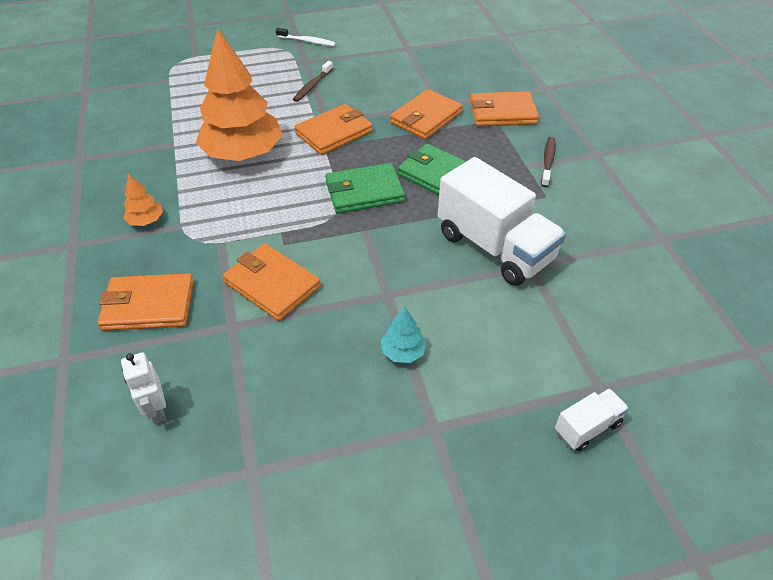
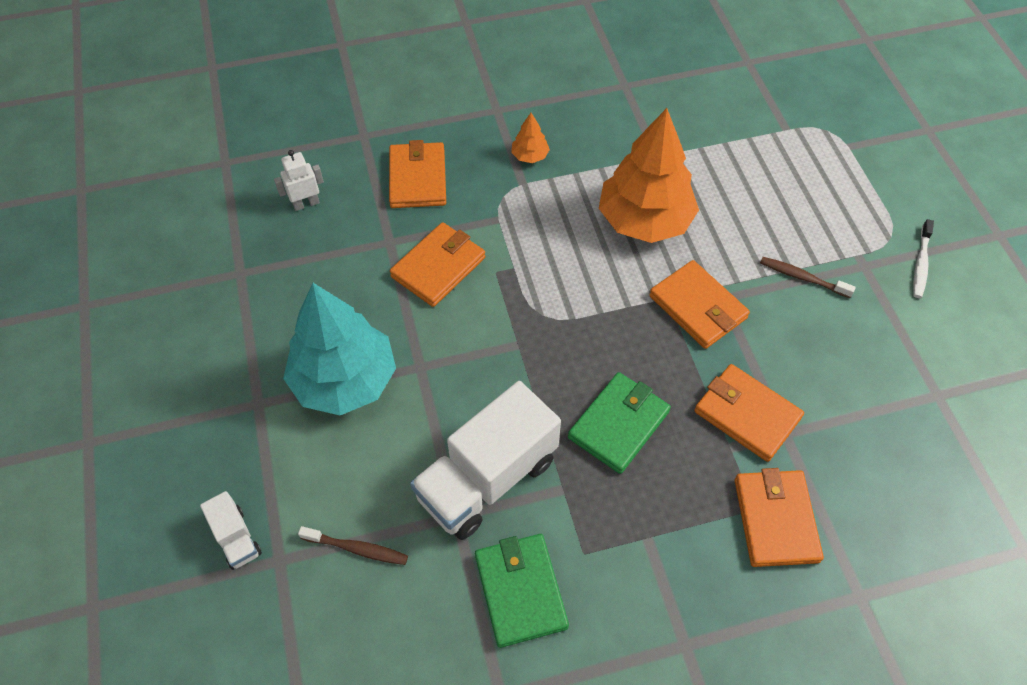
camera: 90 degrees right, 10 degrees up
green wallet [325,163,405,214] -> green wallet moved to [475,534,569,648]
turquoise tree [381,307,427,363] -> turquoise tree [283,283,396,415], size x2.43
brown toothbrush [541,137,556,187] -> brown toothbrush moved to [298,526,408,565]

